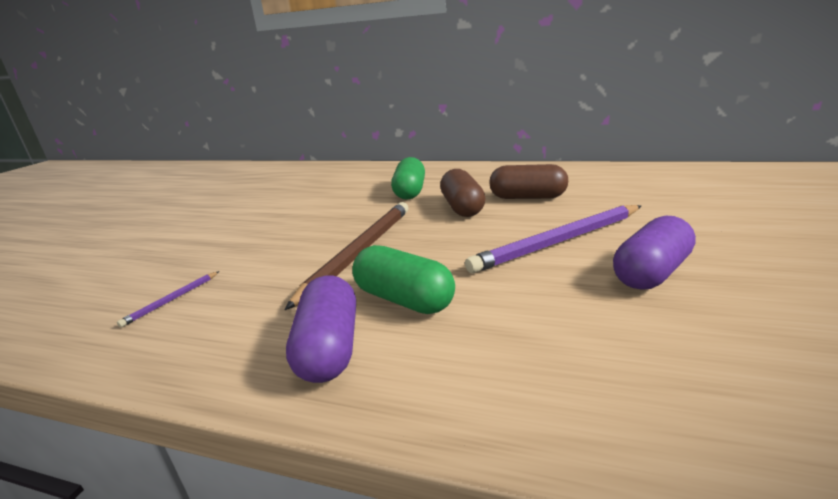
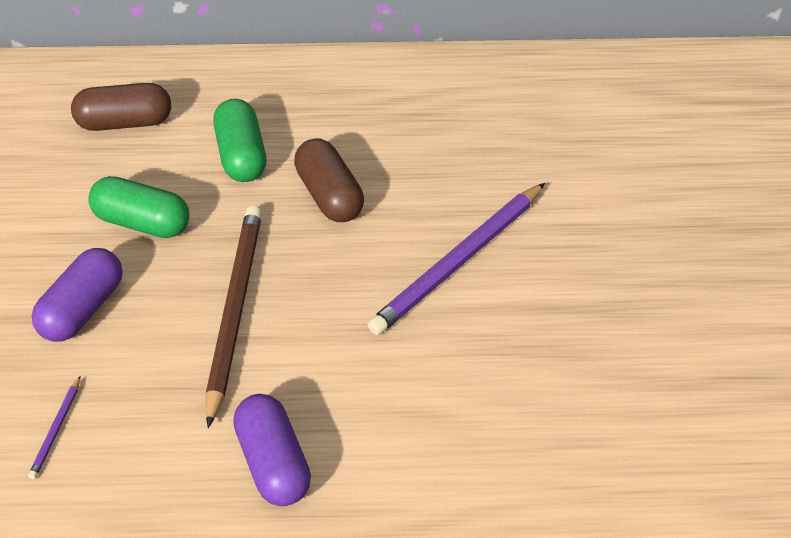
camera: 20 degrees left, 25 degrees up
green capsule [352,245,455,314] -> green capsule moved to [88,176,189,238]
brown capsule [489,164,568,199] -> brown capsule moved to [71,83,171,131]
purple capsule [613,216,696,290] -> purple capsule moved to [32,248,123,342]

